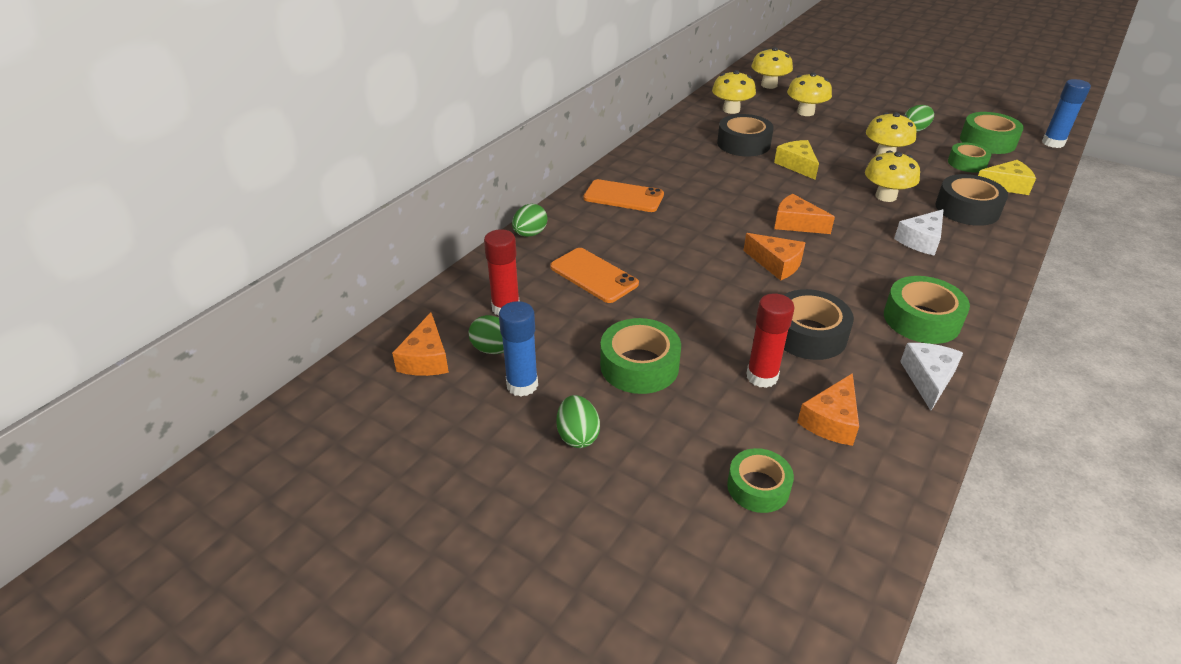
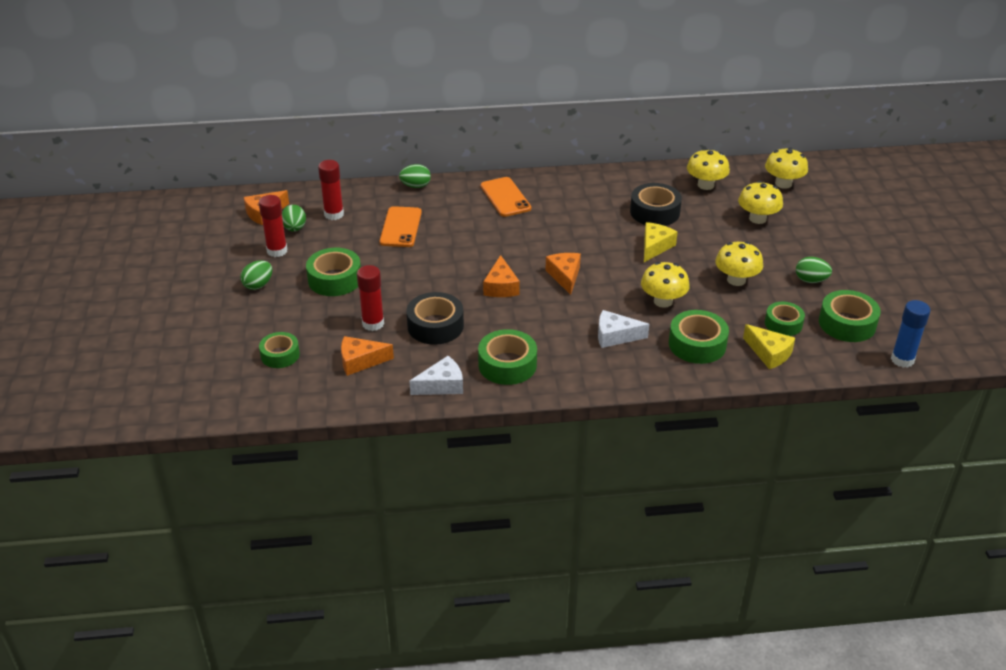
camera: 50 degrees right, 0 degrees up
blue glue stick [499,301,538,397] -> red glue stick [259,195,288,257]
black tape [935,174,1008,226] -> green tape [669,310,729,364]

